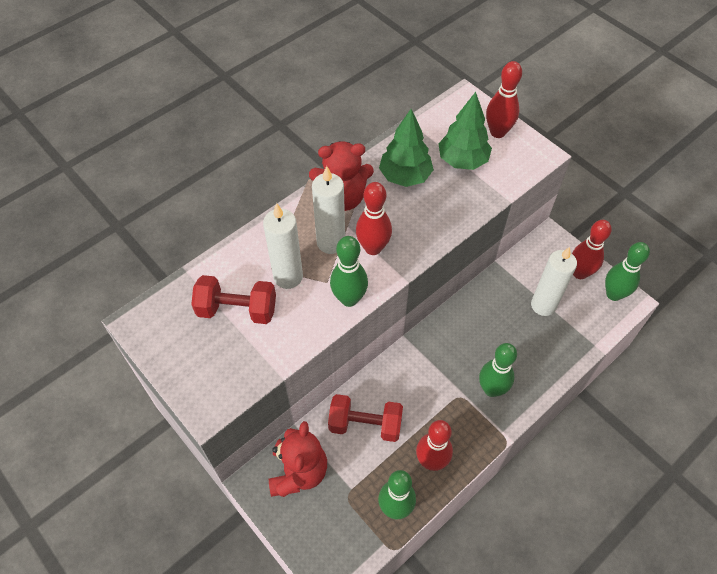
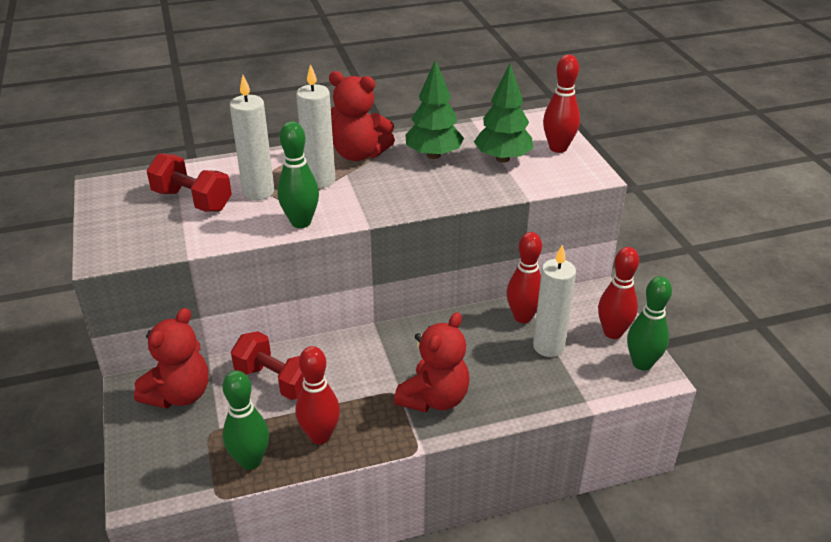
camera: 25 degrees right, 20 degrees down
red bowling pin [356,182,392,255] -> red bowling pin moved to [506,232,542,323]
green bowling pin [479,343,517,397] -> red teddy bear [394,312,470,412]

